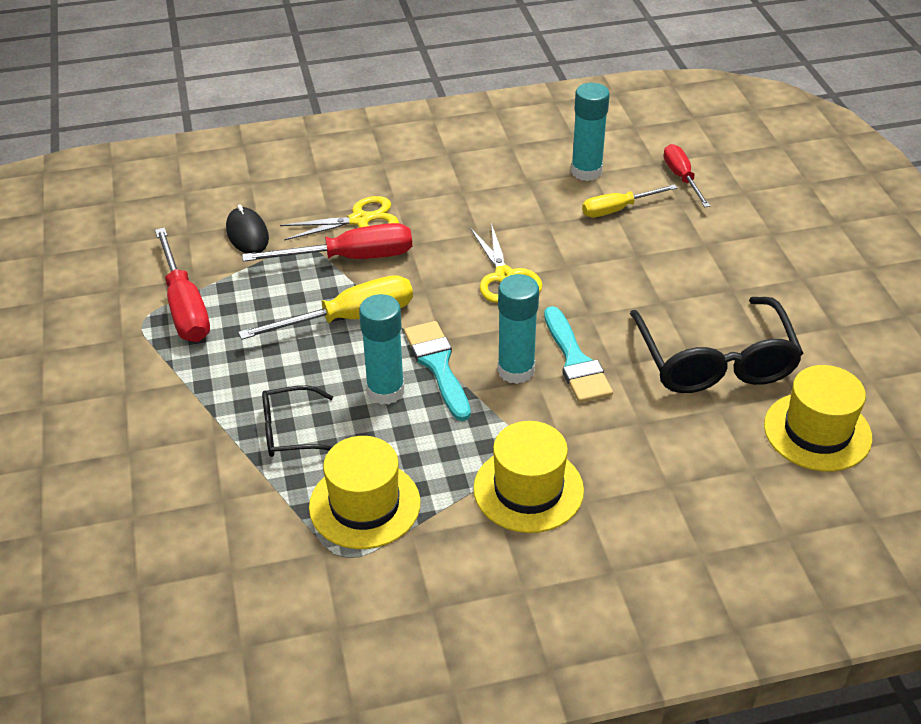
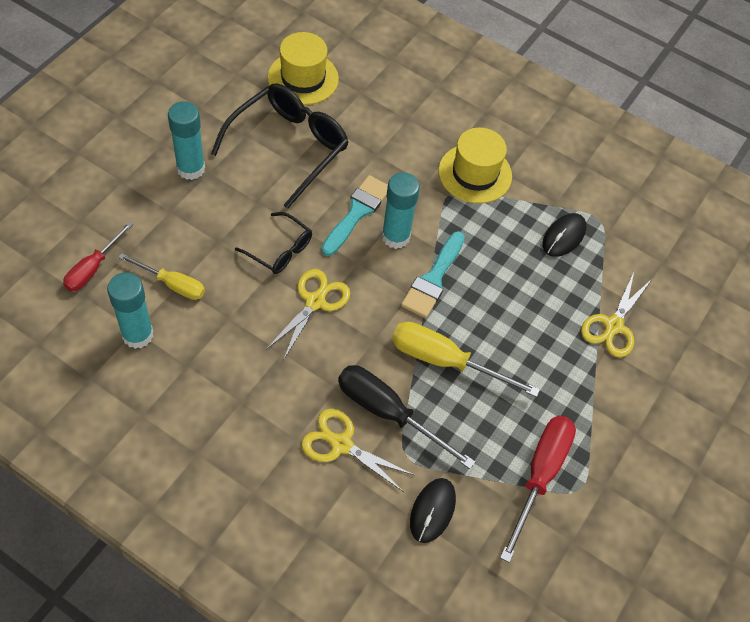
camera: 140 degrees left, 15 degrees up
red screwdriver [242,223,412,262] -> black screwdriver [338,365,475,469]
black glasses [262,385,333,457] -> black glasses moved to [235,212,312,274]
yellow hat [309,436,421,549] -> black mouse [542,213,587,257]
turquoise glue stick [359,294,405,405] -> turquoise glue stick moved to [168,101,205,180]
none -> yellow scissors [581,272,652,358]

